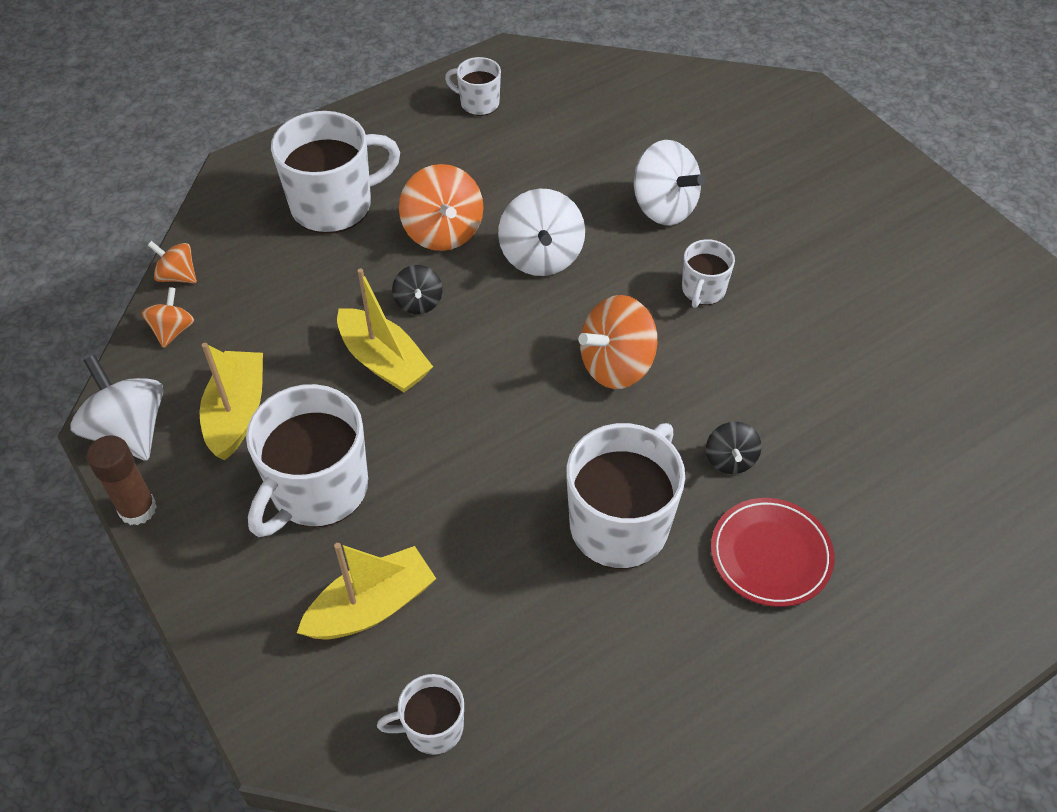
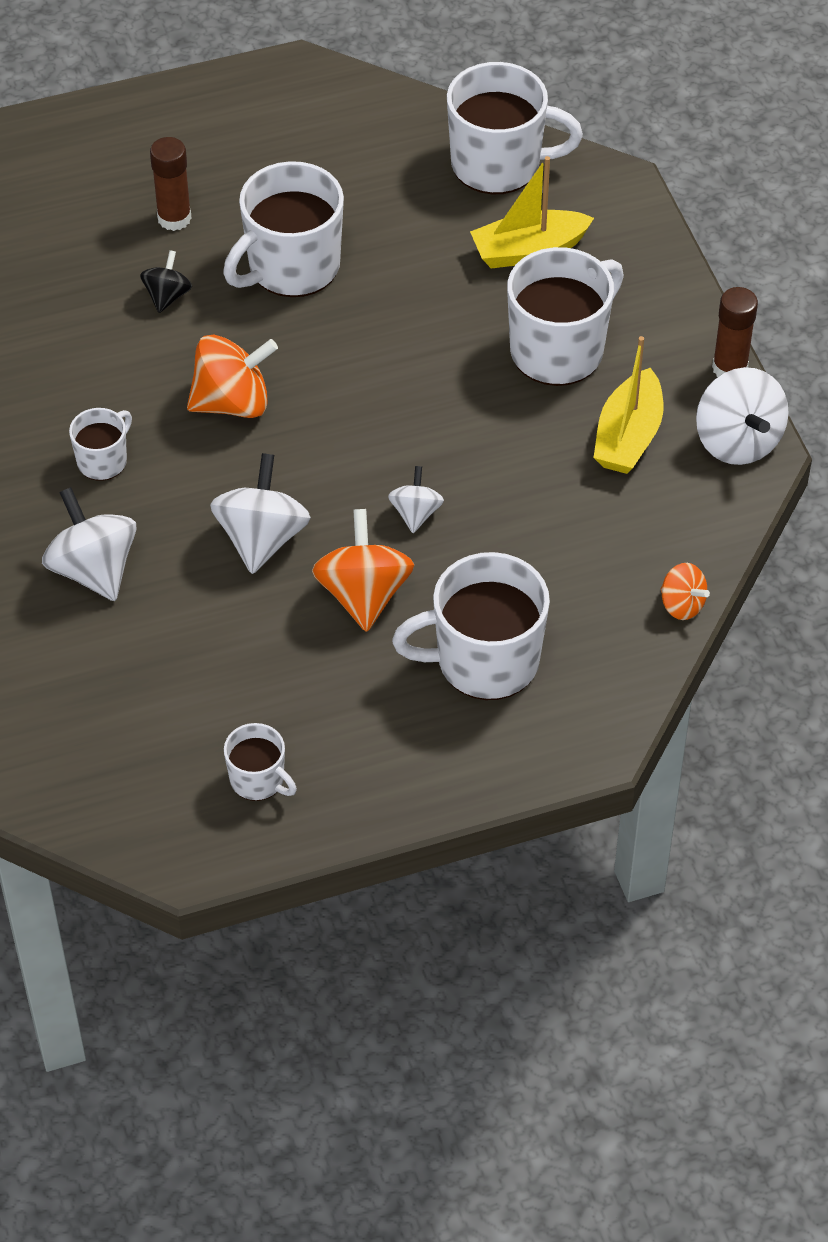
camera: 165 degrees left, 0 degrees up
orange spinning top [142,287,194,348] -> none
yellow boat [337,268,433,392] -> none
white mug [377,674,464,755] -> white mug [447,62,583,195], size x1.93
black spinning top [392,265,442,314] -> white spinning top [388,466,444,533]
red plate [711,498,835,607] -> brown glue stick [150,137,192,231]

